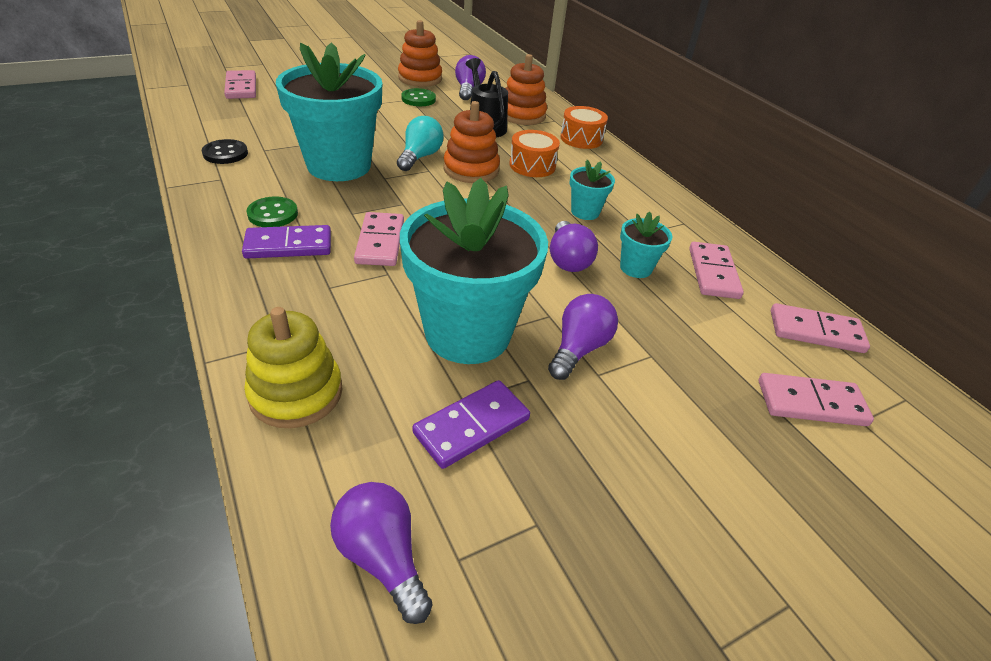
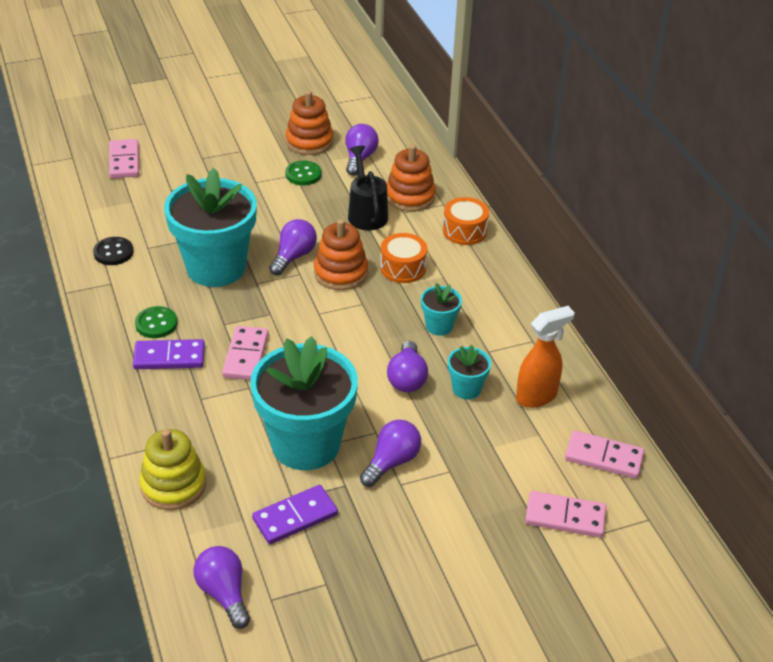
camera: 10 degrees right, 0 degrees up
turquoise light bulb [397,116,444,171] -> purple light bulb [269,219,317,275]
pink domino [689,242,744,299] -> orange spray bottle [516,306,575,408]

